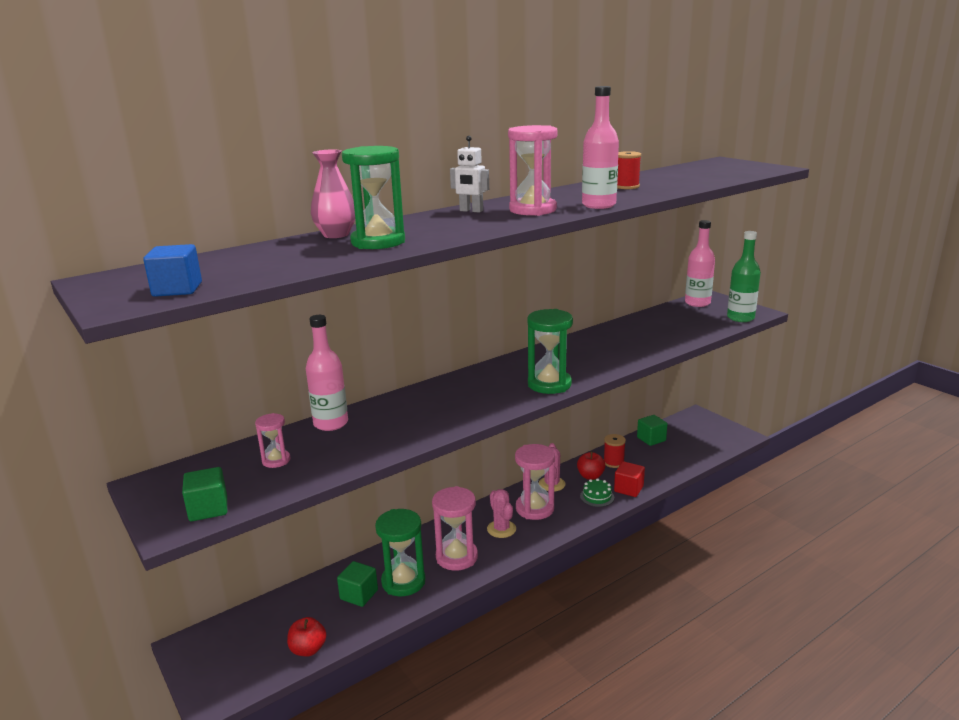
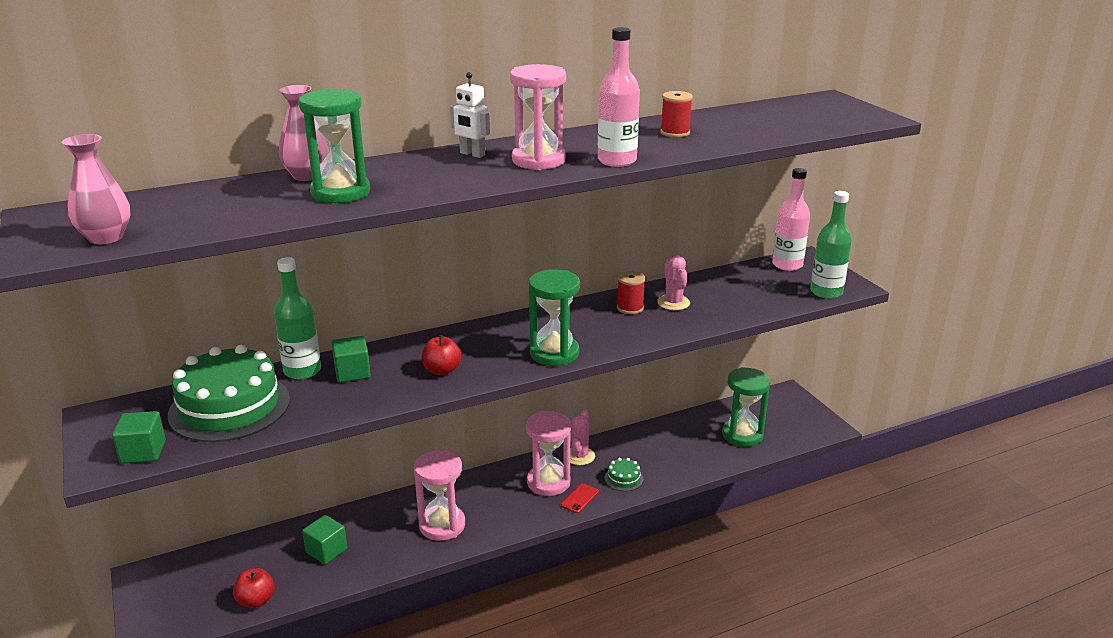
camera: 10 degrees right, 5 degrees up
blue cube [143,244,202,297] -> pink vase [62,134,130,244]
pink hourglass [255,413,291,468] -> green cake [168,345,290,442]
pink bottle [306,315,348,431] -> green bottle [274,257,321,379]
green hourglass [375,509,426,596] -> green hourglass moved to [722,367,770,447]
pink cactus [487,489,516,538] -> pink cactus moved to [657,255,690,310]
red apple [577,451,606,480] -> red apple moved to [421,335,462,375]
red spool [604,434,626,468] -> red spool moved to [617,271,645,314]
red cube [614,461,645,497] -> none
green cube [637,415,667,446] -> green cube moved to [332,336,371,383]
none -> red phone [561,483,599,513]

